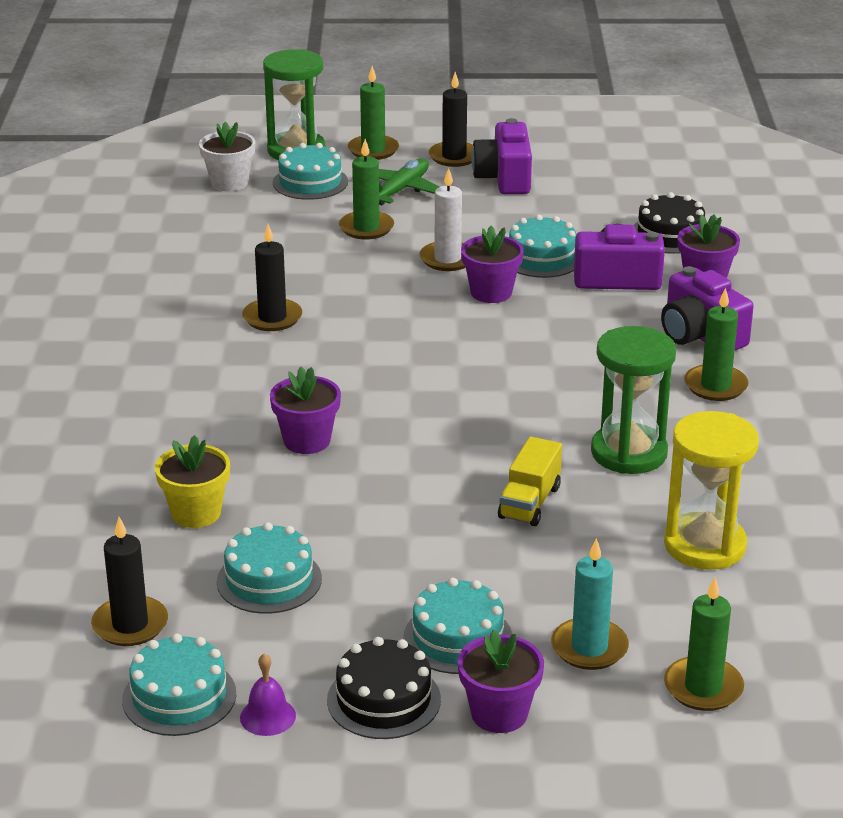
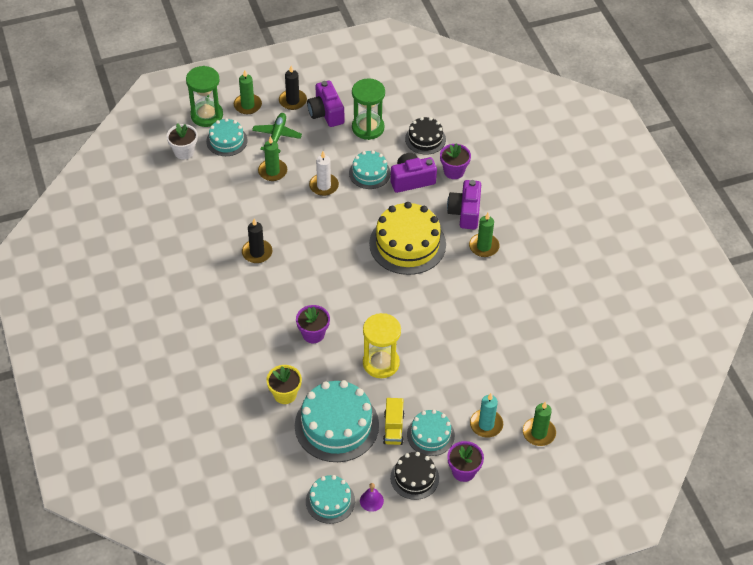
camera: 20 degrees left, 20 degrees up
black candle [91,517,168,646] -> none
turquoise cake [217,522,322,614] -> turquoise cake [295,380,379,462], size x1.77
purple flower pot [461,226,524,303] -> none
yellow truck [498,436,562,526] -> yellow truck moved to [383,398,404,445]
green hourglass [591,326,676,474] -> green hourglass moved to [352,78,385,140]
purple camera [661,266,754,350] -> purple camera turned 60 degrees clockwise [447,180,481,229]
yellow hourglass [664,411,759,570] -> yellow hourglass moved to [363,313,401,378]
none -> yellow cake [369,202,446,275]

